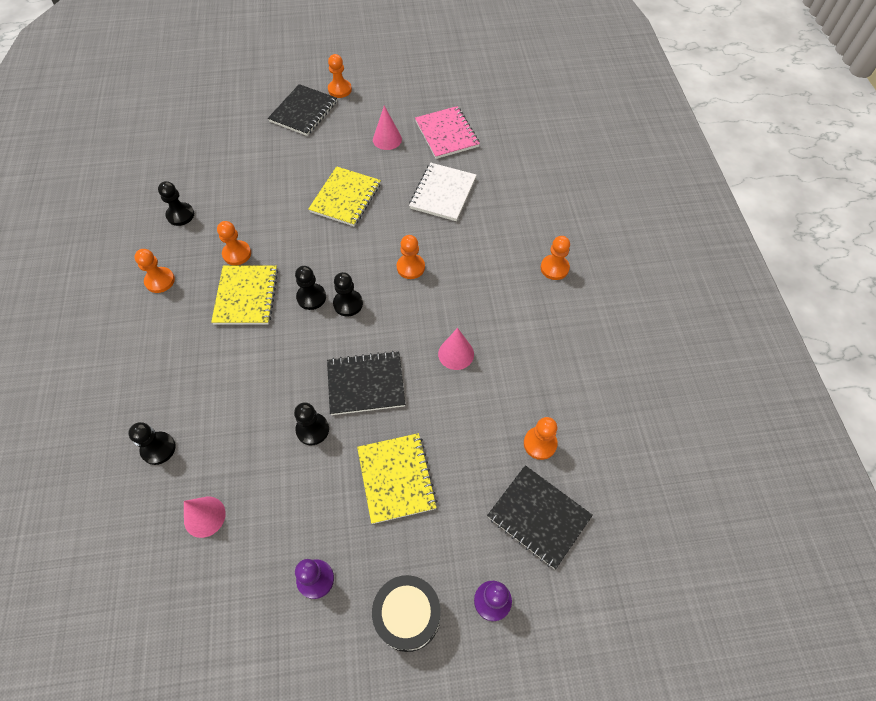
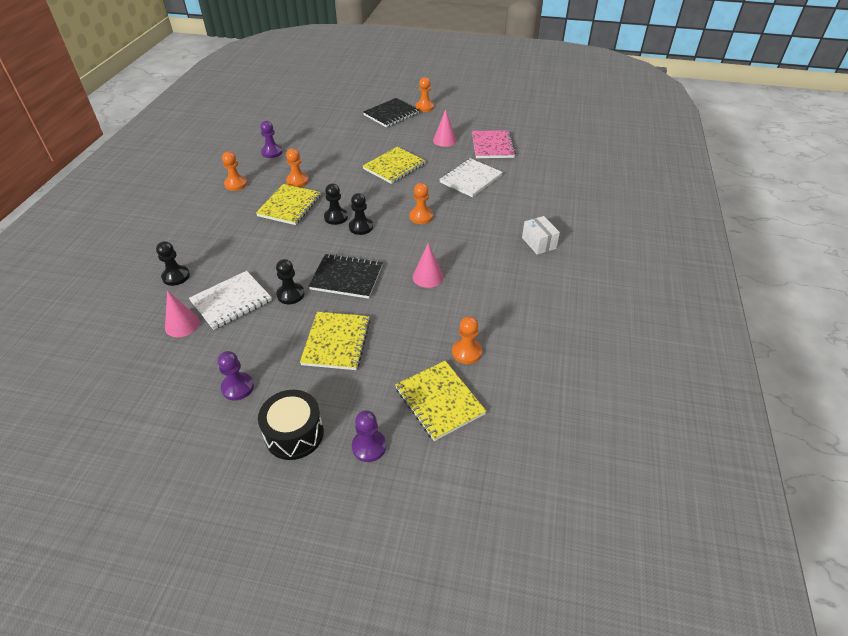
camera: 20 degrees right, 15 degrees down
black pawn [158,181,194,226] -> purple pawn [260,121,282,158]
black notebook [487,465,593,569] -> yellow notebook [395,361,487,441]
orange pawn [541,236,570,280] -> white box [522,216,560,255]
none -> white notebook [189,271,272,330]

